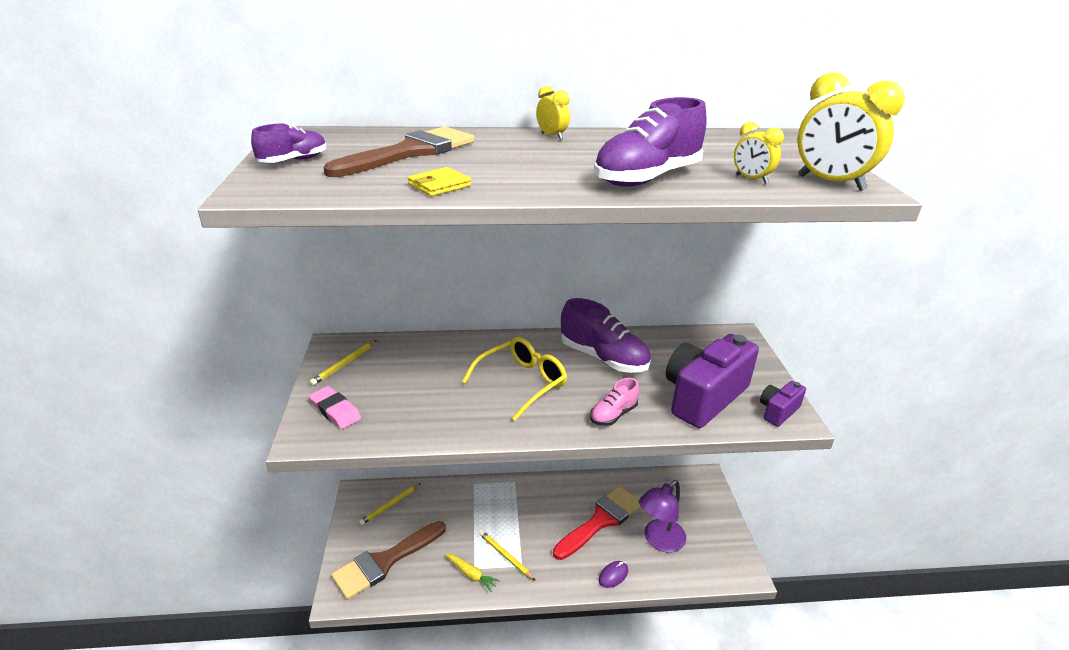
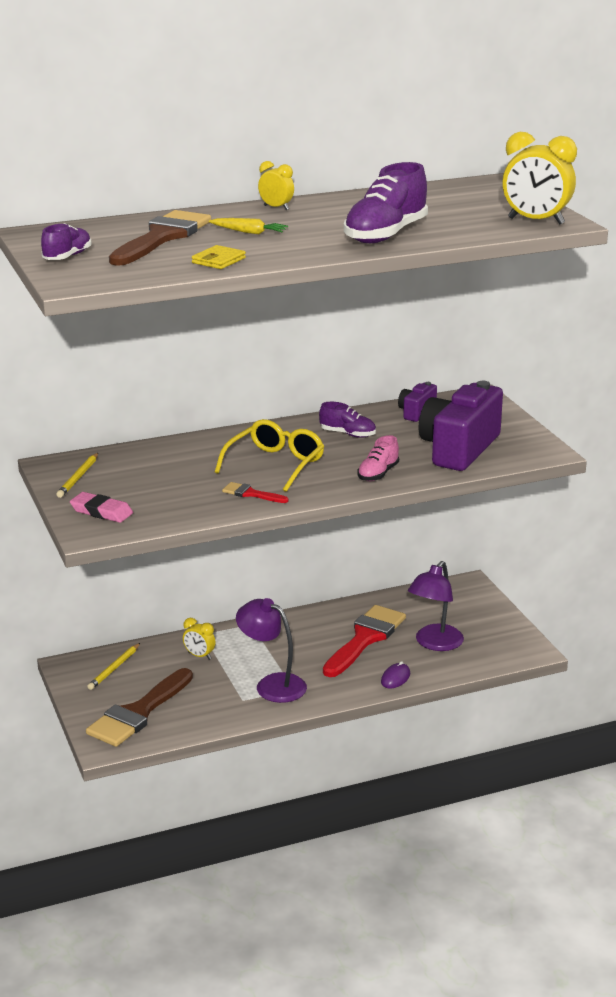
camera: 15 degrees left, 5 degrees down
yellow carrot [445,554,500,592] -> yellow carrot moved to [209,218,288,234]
yellow pencil [479,531,536,581] -> purple lamp [236,598,307,703]
purple shoe [561,298,651,373] -> purple shoe [319,402,376,438], size x0.54
yellow clock [734,122,784,184] -> yellow clock moved to [183,618,216,660]
purple camera [760,381,806,427] -> purple camera moved to [398,382,437,422]
none -> red brush [222,482,288,503]

